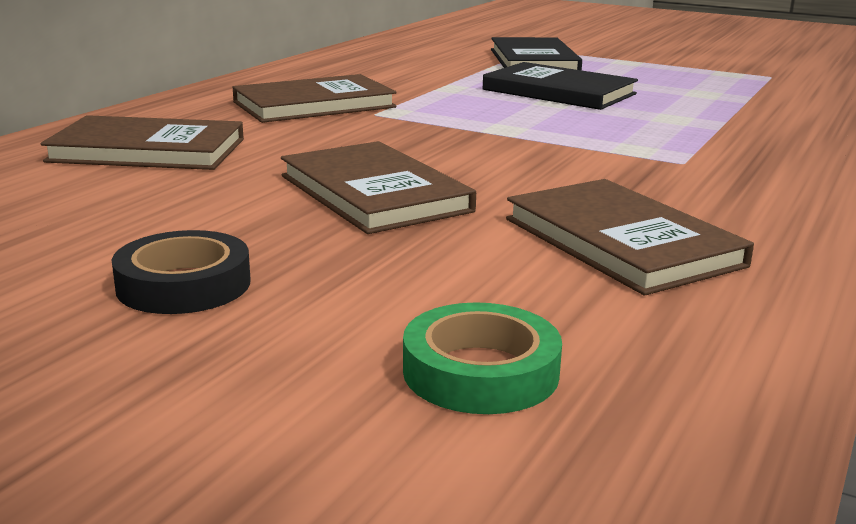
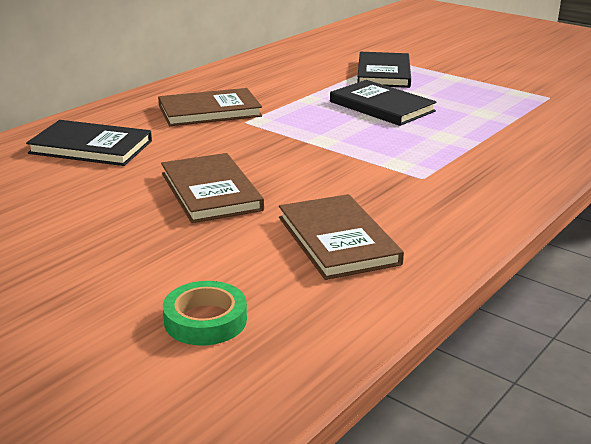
camera: 10 degrees right, 5 degrees up
brown book [41,115,244,170] -> black book [26,120,152,166]
black tape [112,230,250,314] -> none

